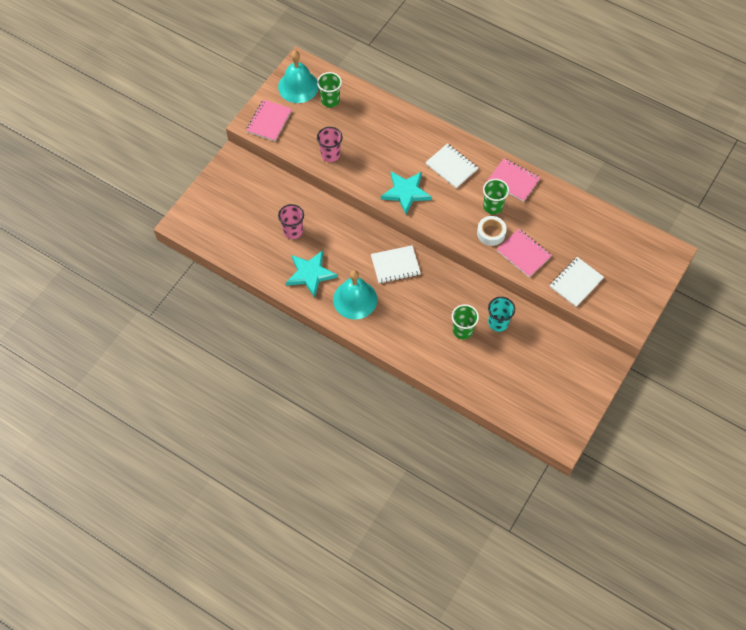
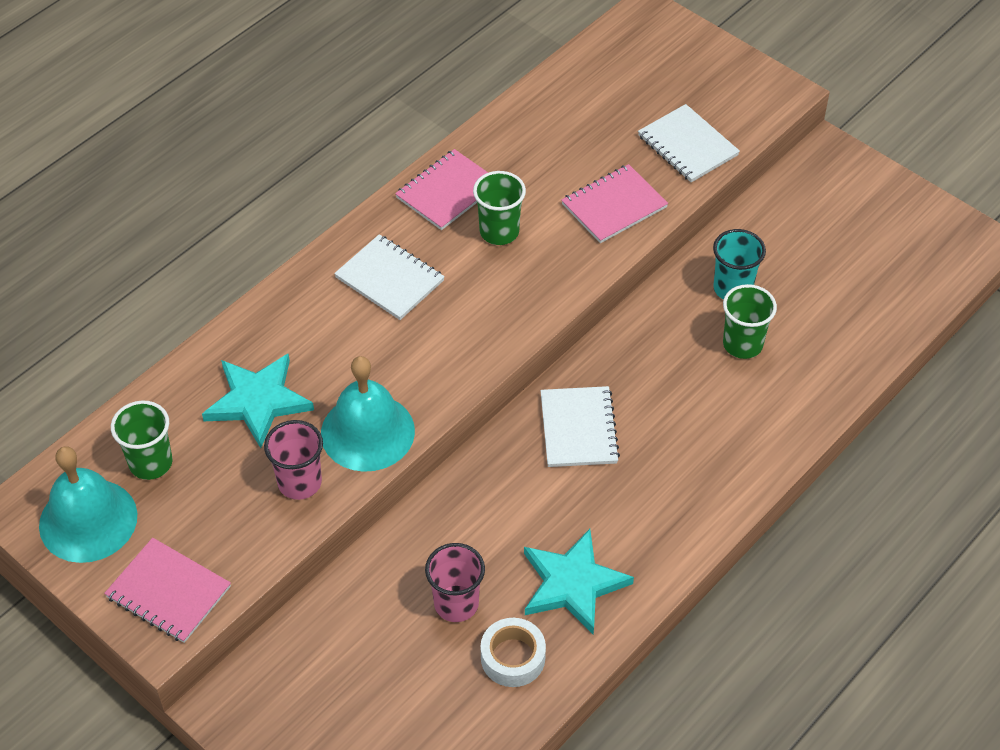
camera: 80 degrees left, 10 degrees down
turquoise bell [333,270,377,319] -> turquoise bell moved to [321,356,415,472]
turquoise star [381,172,432,215] -> turquoise star moved to [202,354,314,448]
white notebook [425,143,478,188] -> white notebook turned 75 degrees clockwise [334,234,445,320]
white tape [477,216,507,246] -> white tape moved to [481,618,546,687]

